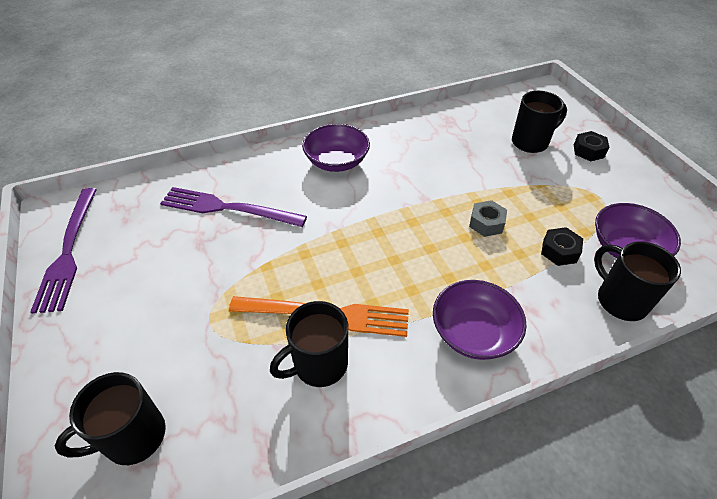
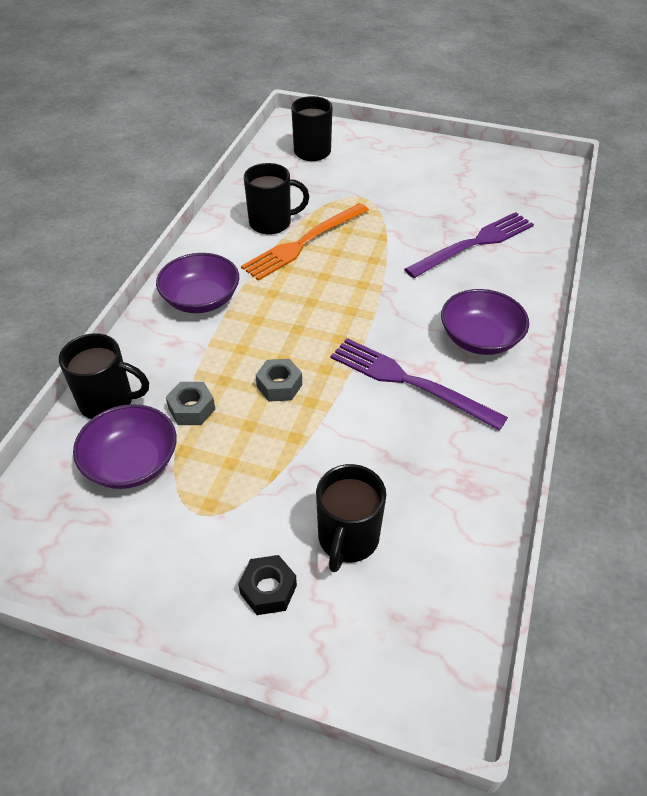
camera: 130 degrees right, 0 degrees up
purple fork [30,188,97,314] -> purple fork moved to [331,338,508,431]
black mug [270,301,348,387] -> black mug turned 75 degrees clockwise [244,163,309,235]
black nut [541,227,583,266] -> grey nut [166,382,215,425]

